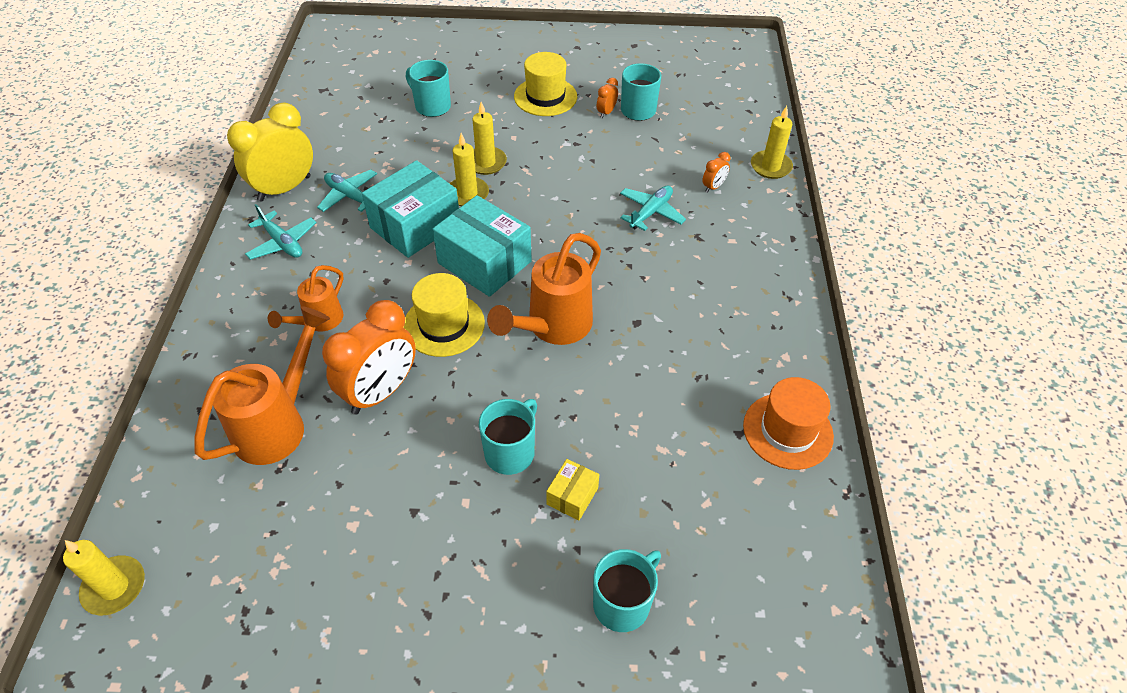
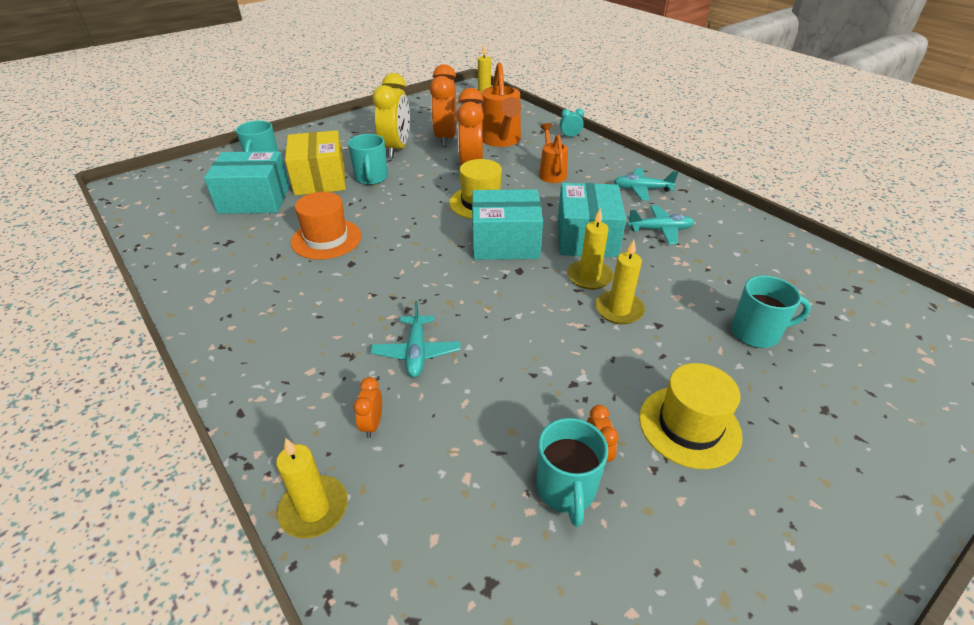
camera: 140 degrees right, 10 degrees down
yellow clock [227,103,313,202] -> yellow clock moved to [373,73,410,158]
orange watering can [487,233,601,345] -> none
yellow box [546,459,599,521] -> yellow box [285,130,346,196], size x2.10
orange hat [743,377,834,470] -> orange hat moved to [291,192,362,260]
none -> turquoise box [204,151,290,214]
none -> orange clock [430,64,457,147]
none -> turquoise clock [560,108,584,137]

